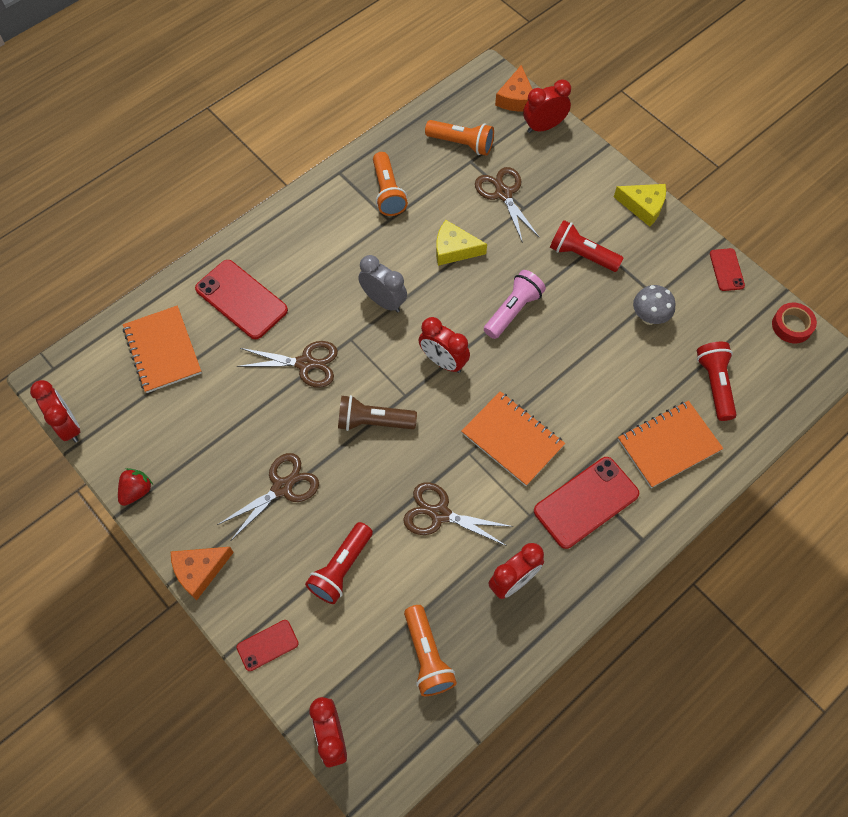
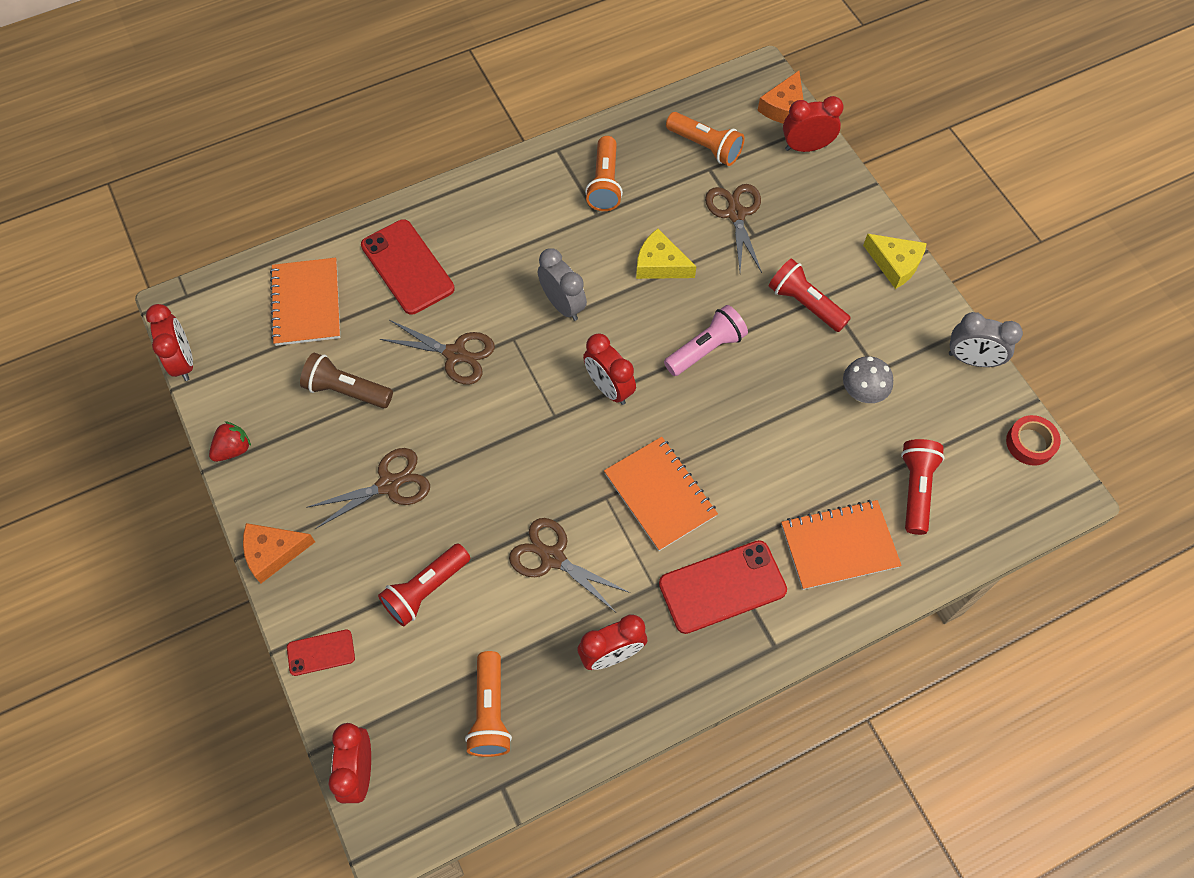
camera: 15 degrees right, 0 degrees up
brown flashlight [338,395,417,431] -> brown flashlight moved to [300,353,393,408]
red phone [710,248,745,291] -> grey clock [949,312,1023,367]

